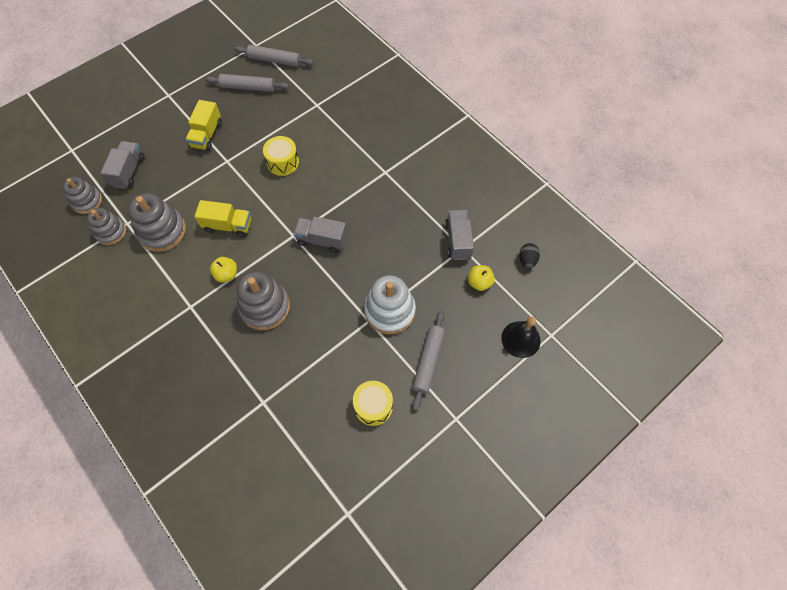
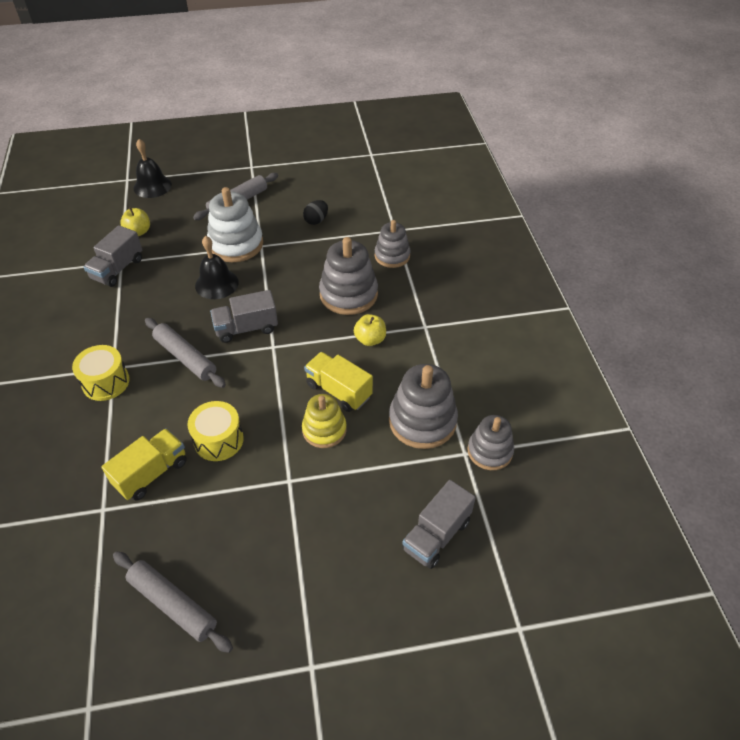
camera: 150 degrees left, 15 degrees down
grey stacking toy [63,177,102,214] -> grey stacking toy moved to [375,220,411,268]
yellow truck [186,100,222,151] -> yellow truck moved to [101,428,187,501]
grey rolling pin [234,45,314,67] -> grey rolling pin moved to [145,318,226,388]
grey truck [293,216,347,253] -> grey truck turned 120 degrees clockwise [210,290,278,343]
yellow drum [353,381,393,426] -> yellow drum moved to [72,345,130,401]
black egg [519,243,540,268] -> black egg moved to [303,200,328,225]
none -> black bell [195,236,239,299]
none -> yellow stacking toy [302,394,347,448]

